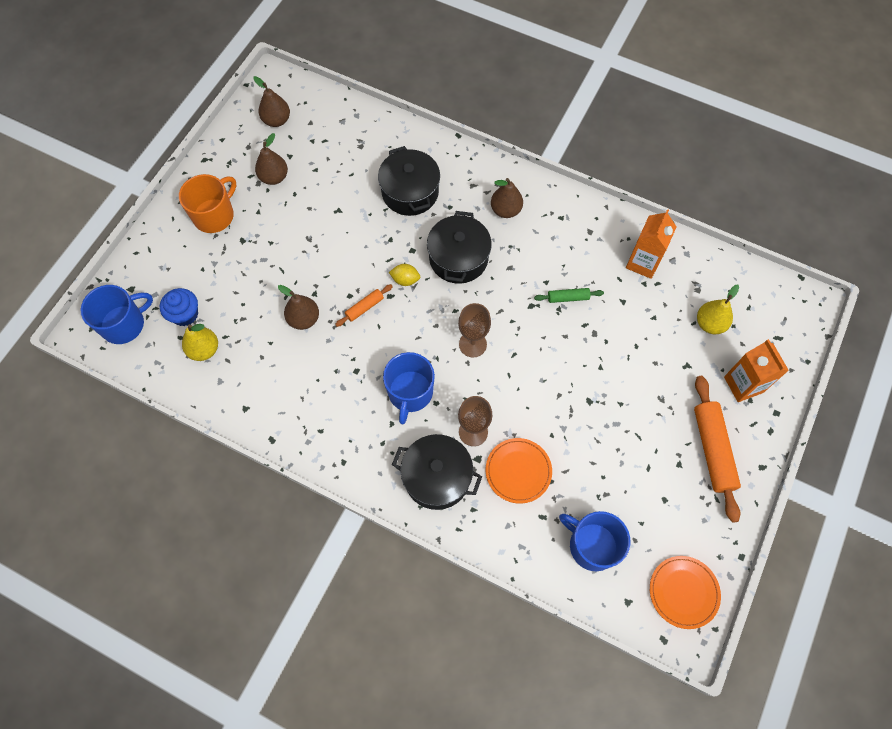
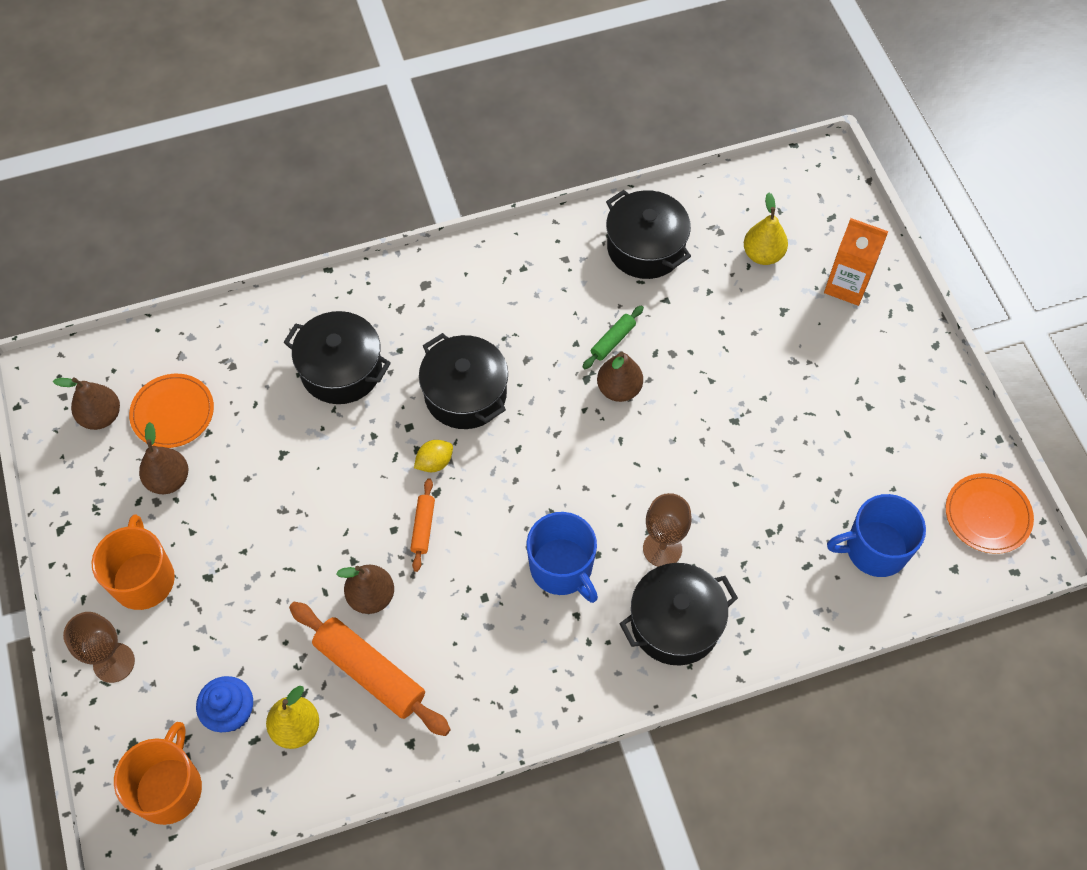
camera: 45 degrees left, 5 degrees down
blue mug [81,285,153,344] -> orange mug [114,722,202,825]
brown goblet [458,303,491,357] -> brown goblet moved to [63,612,135,683]
orange plate [486,438,552,504] -> orange plate moved to [129,374,214,448]
brown pear [491,178,523,218] -> brown pear moved to [597,352,643,402]
orange carton [626,209,677,279] -> black pot [606,190,691,279]
orange rolling pin [694,376,741,523] -> orange rolling pin moved to [289,602,451,736]

